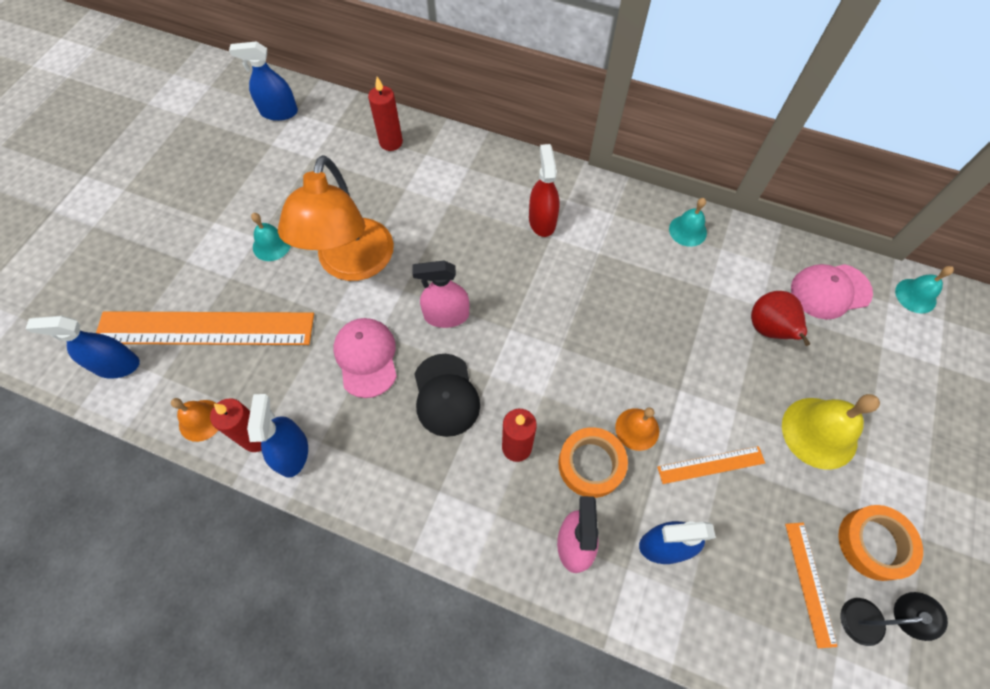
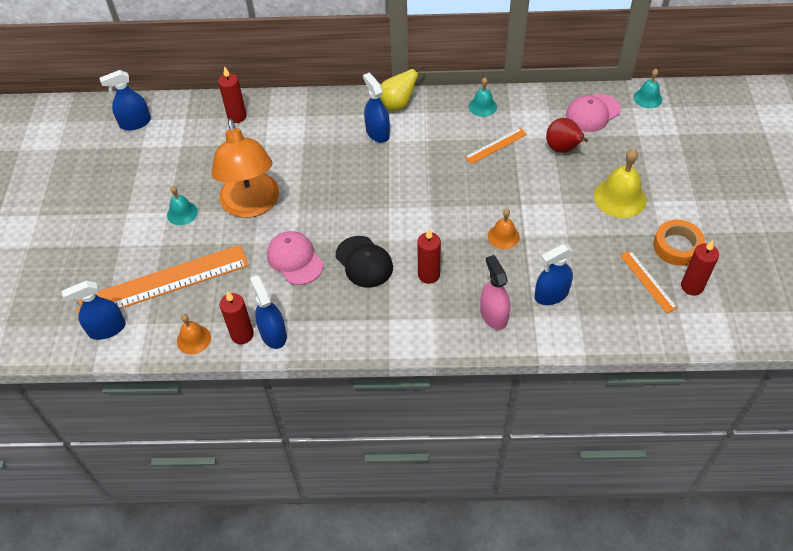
camera: 20 degrees left, 10 degrees down
pink spray bottle [412,260,469,328] -> none
red spray bottle [529,144,560,237] -> blue spray bottle [363,73,390,143]
orange tape [558,427,628,498] -> none
orange ruler [657,446,765,484] -> orange ruler moved to [465,128,527,164]
black lamp [841,592,948,646] -> red candle [681,240,719,296]
none -> yellow pear [380,65,424,111]

